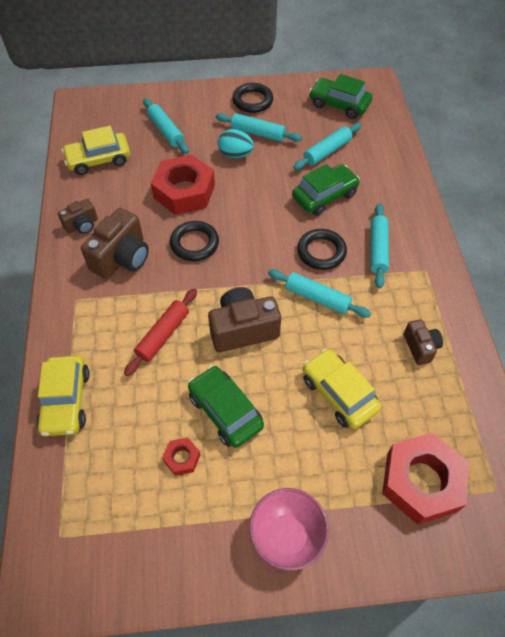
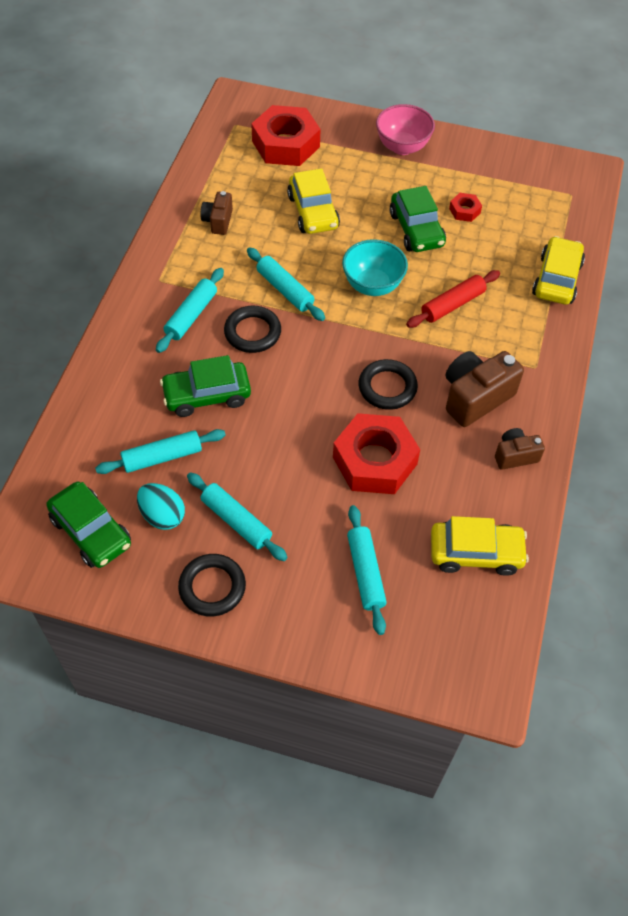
camera: 160 degrees left, 0 degrees up
brown camera [208,287,281,352] -> turquoise bowl [342,239,408,296]
turquoise egg [218,129,254,158] -> turquoise egg moved to [137,483,185,530]

